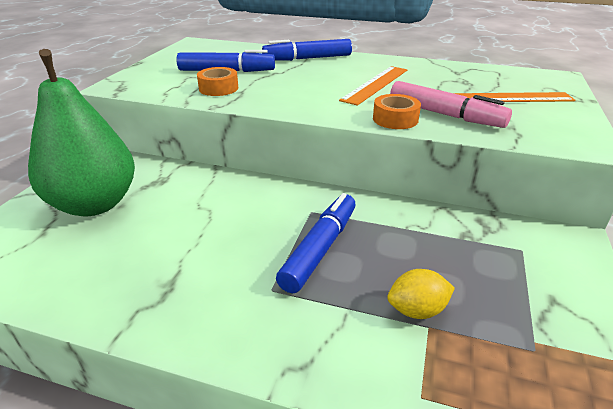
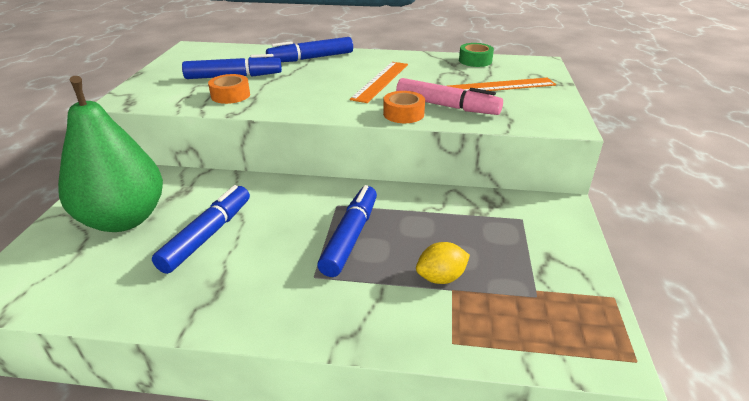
camera: 10 degrees left, 0 degrees up
none -> blue marker [152,185,250,274]
none -> green tape [459,43,494,67]

